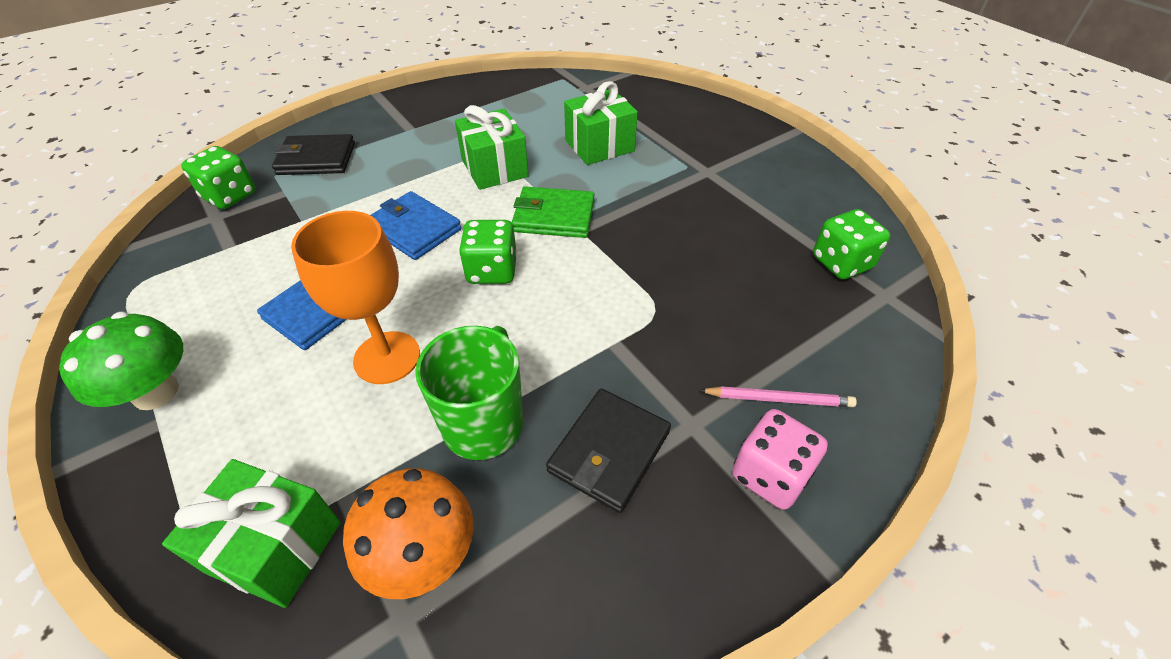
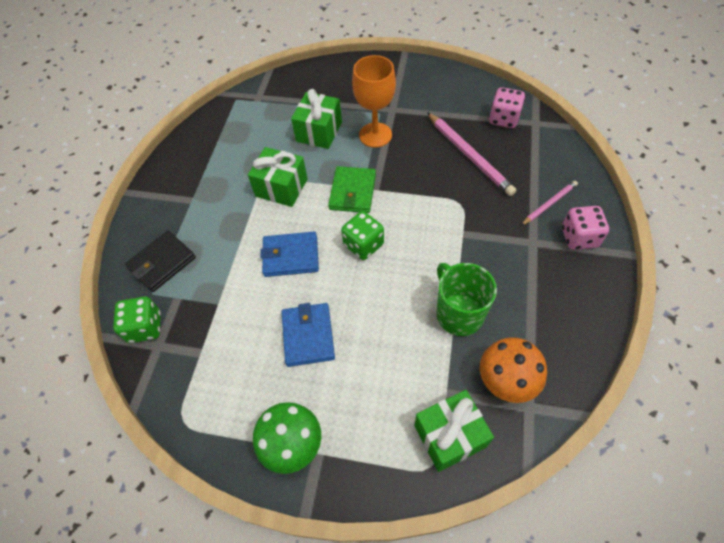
camera: 40 degrees left, 10 degrees up
orange goblet [291,211,420,384] -> orange goblet moved to [352,55,396,148]
green wallet [512,186,595,238] -> green wallet turned 45 degrees counterclockwise [328,166,376,213]
black wallet [546,389,671,513] -> none
green dice [813,209,890,279] -> pink dice [489,87,525,128]
none -> pink pencil [427,112,516,196]

